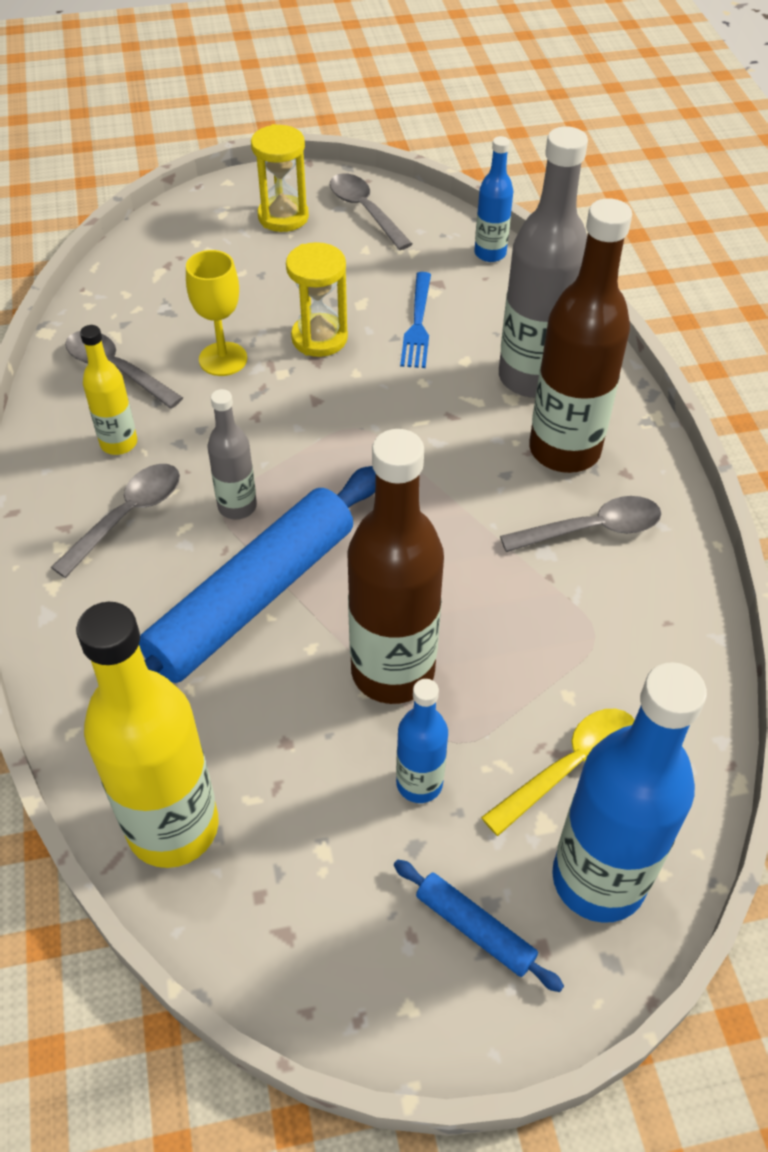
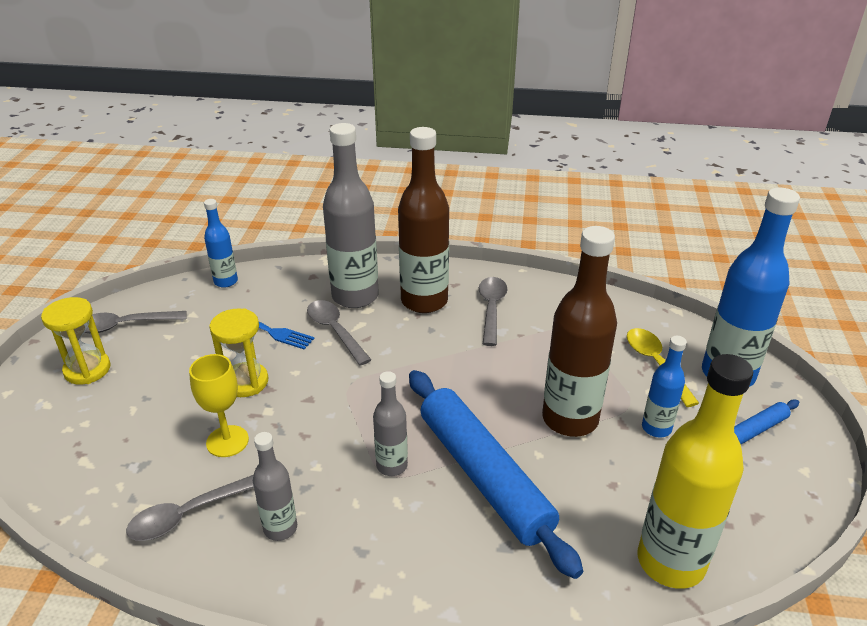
camera: 70 degrees left, 15 degrees down
grey spoon [51,464,180,578] -> grey spoon moved to [307,300,371,366]
yellow bottle [80,325,137,455] -> grey bottle [253,432,297,541]

